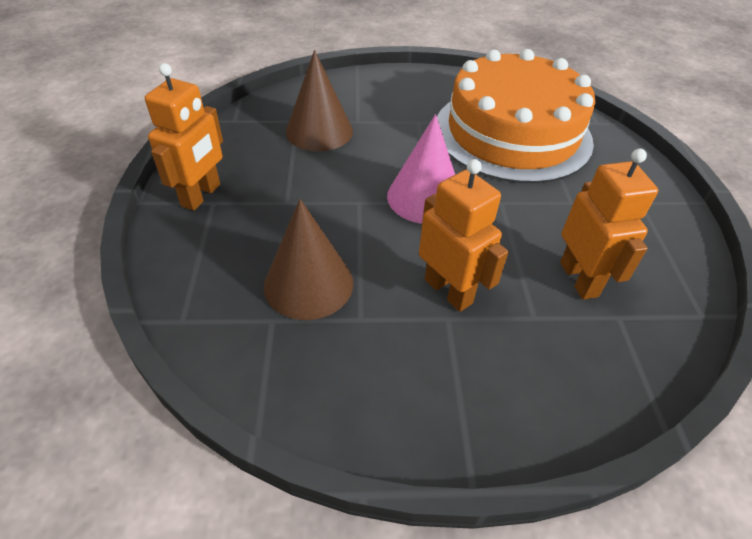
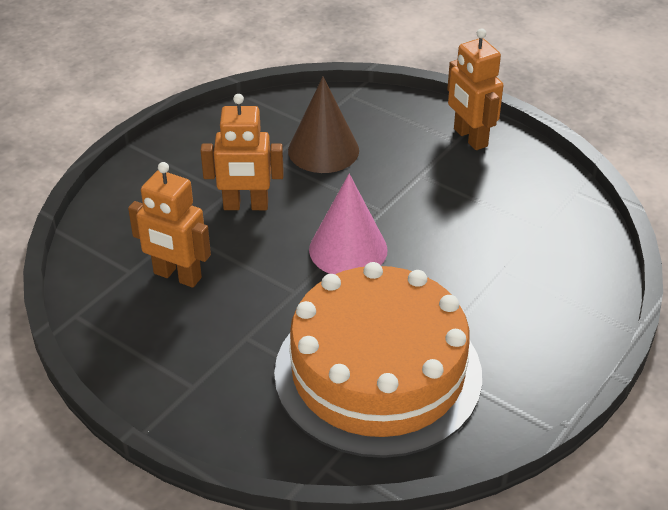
camera: 130 degrees right, 5 degrees down
brown cone [286,50,353,151] -> none

